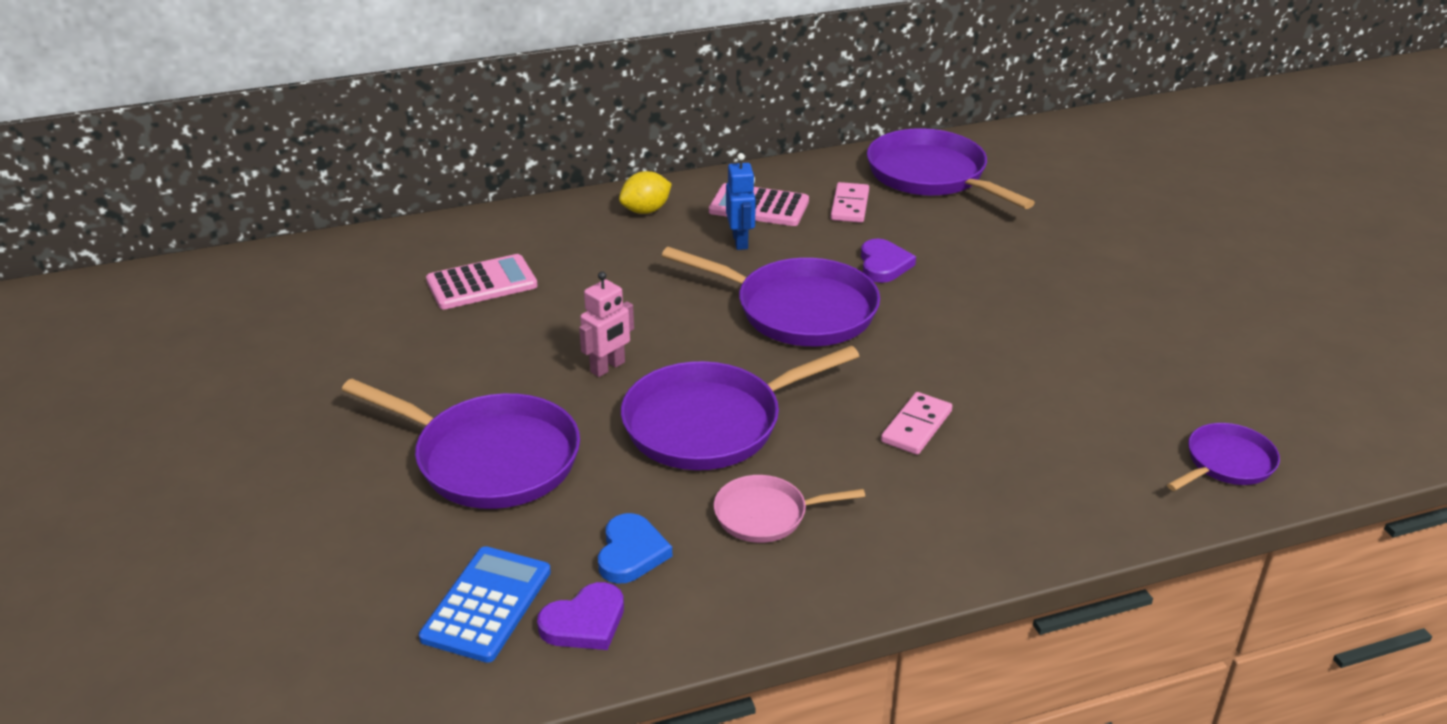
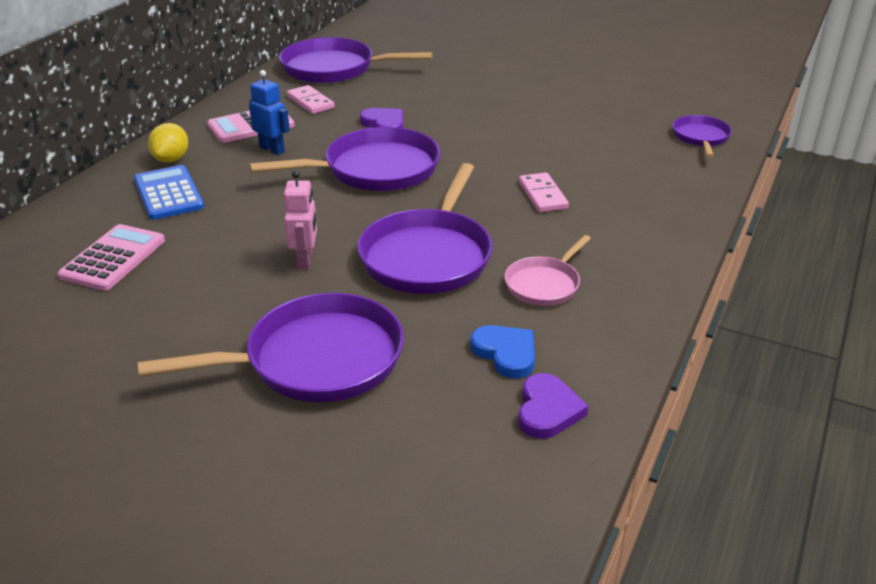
camera: 45 degrees left, 0 degrees up
blue calculator [419,546,551,663] -> blue calculator moved to [134,165,204,220]

